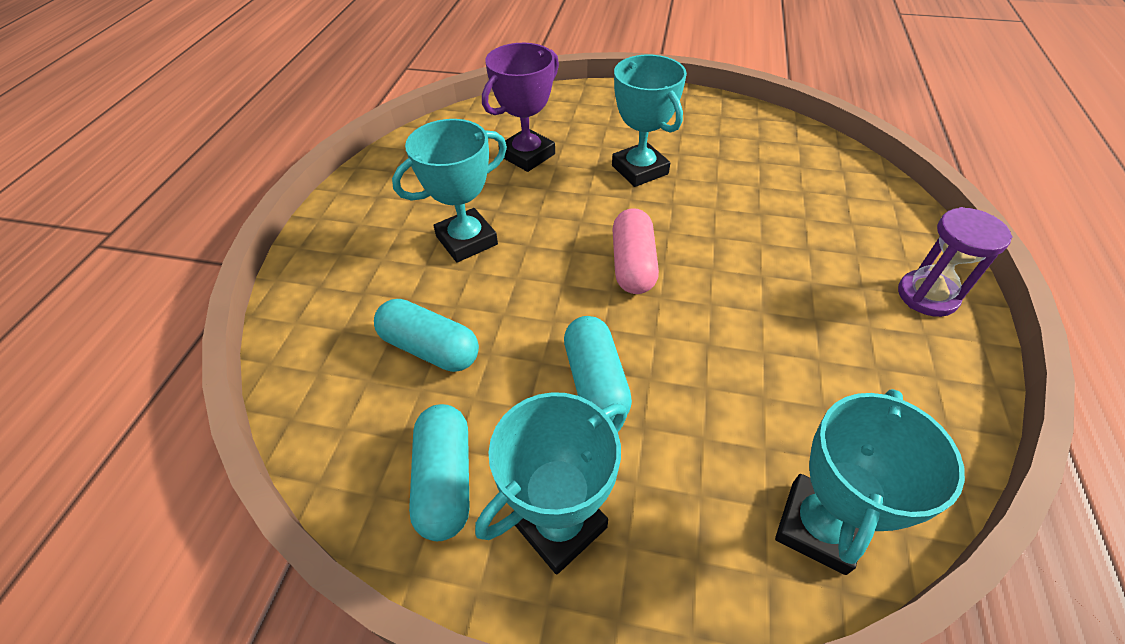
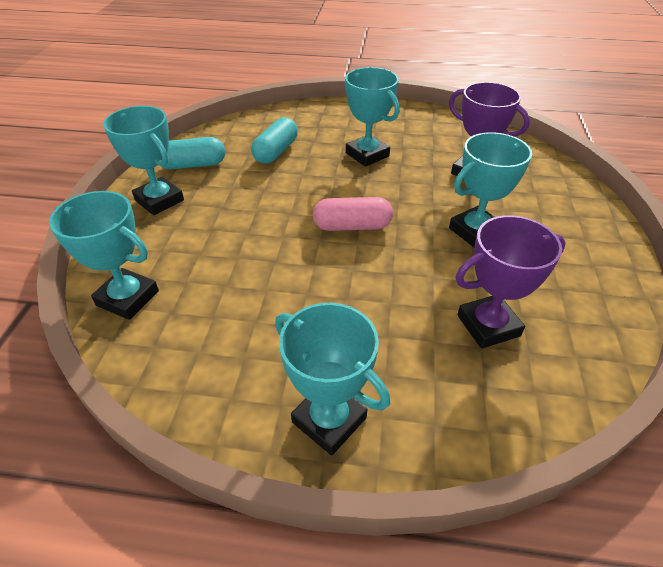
camera: 85 degrees right, 5 degrees down
turquoise capsule [564,316,632,422] -> none
purple hourglass [898,207,1012,317] -> turquoise trophy [275,303,390,456]
none -> purple trophy [456,215,566,349]

